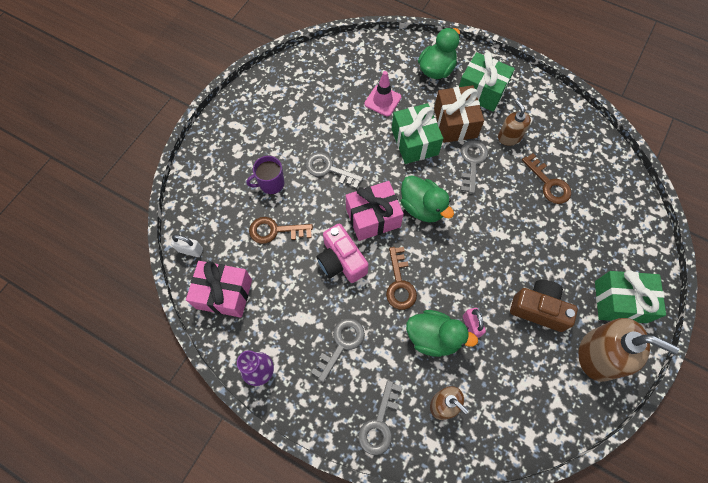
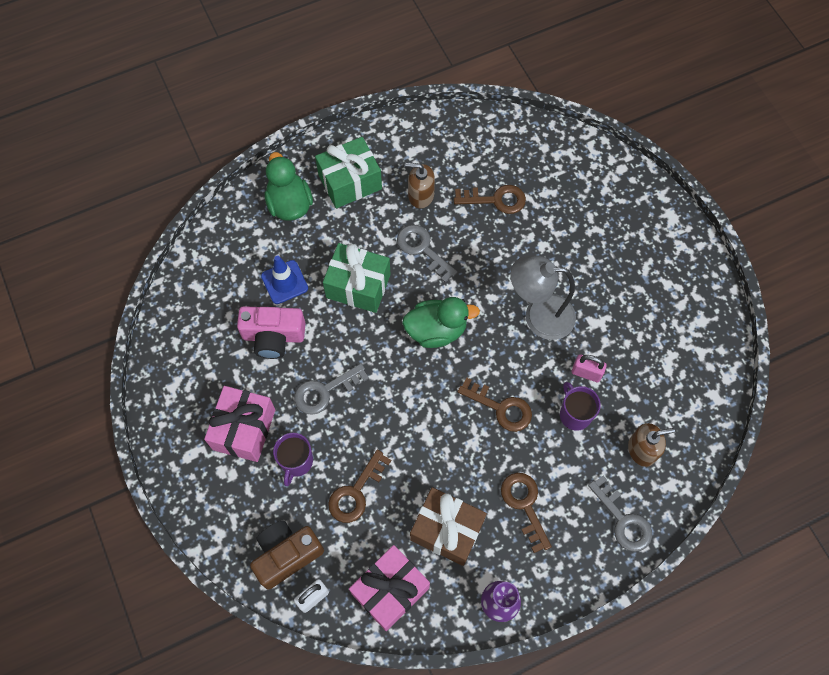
camera: 55 degrees left, 0 degrees up
grey key [311,319,365,382] -> brown key [501,473,552,553]
pink camera [316,223,369,283] -> pink camera moved to [237,306,306,359]
pink gift [346,181,404,241] -> pink gift moved to [204,386,275,462]
pink traffic cone [365,71,401,116] -> blue traffic cone [261,255,308,304]
green duck [406,310,478,357] -> purple mug [560,382,601,431]
brown gift [434,85,484,143] -> brown gift moved to [410,487,487,566]
brown camera [510,280,578,332] -> brown camera moved to [250,520,324,590]
brown soap dispenser [578,318,679,382] -> none
green gift [595,270,666,323] -> none
none -> grey lamp [510,255,576,340]

